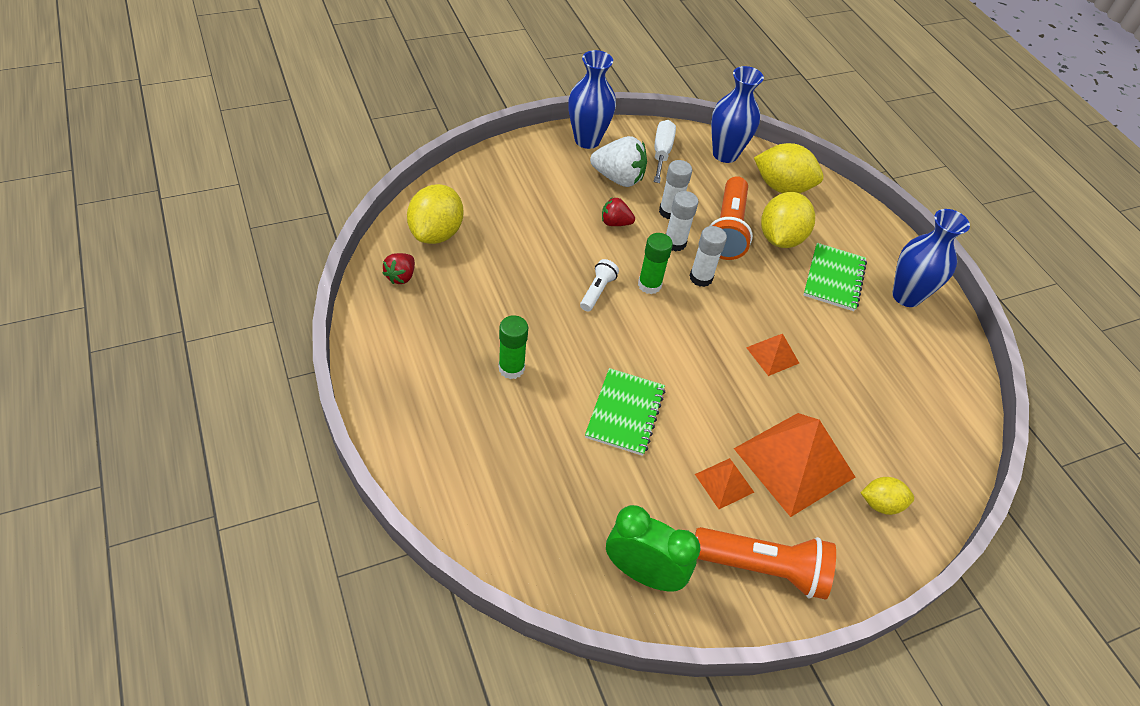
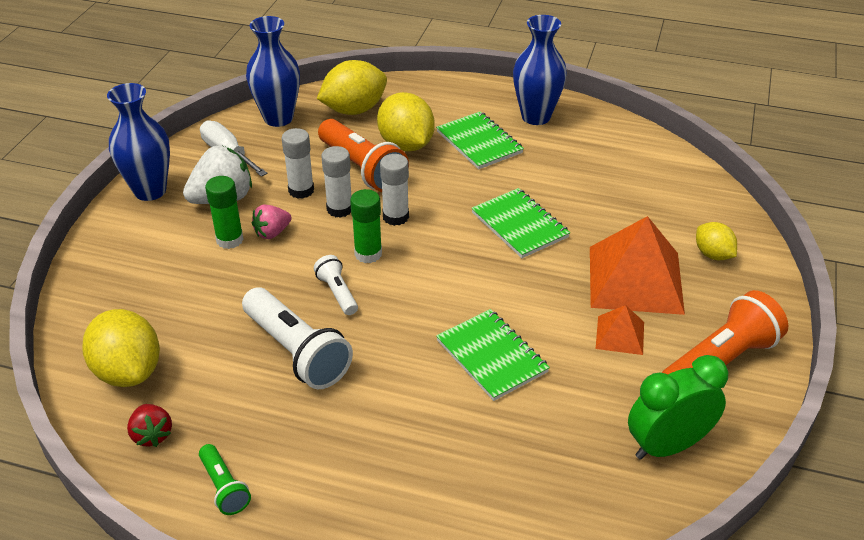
camera: 45 degrees left, 10 degrees down
green glue stick [499,315,528,379] -> green glue stick moved to [205,176,244,249]
red strawberry [602,198,635,226] -> pink strawberry [252,205,292,239]
orange pyramid [746,334,799,376] -> green notebook [471,188,570,258]
yellow lemon [860,477,914,515] -> yellow lemon turned 75 degrees counterclockwise [696,222,737,260]
none -> green flashlight [199,444,251,515]
none -> white flashlight [242,288,353,389]

